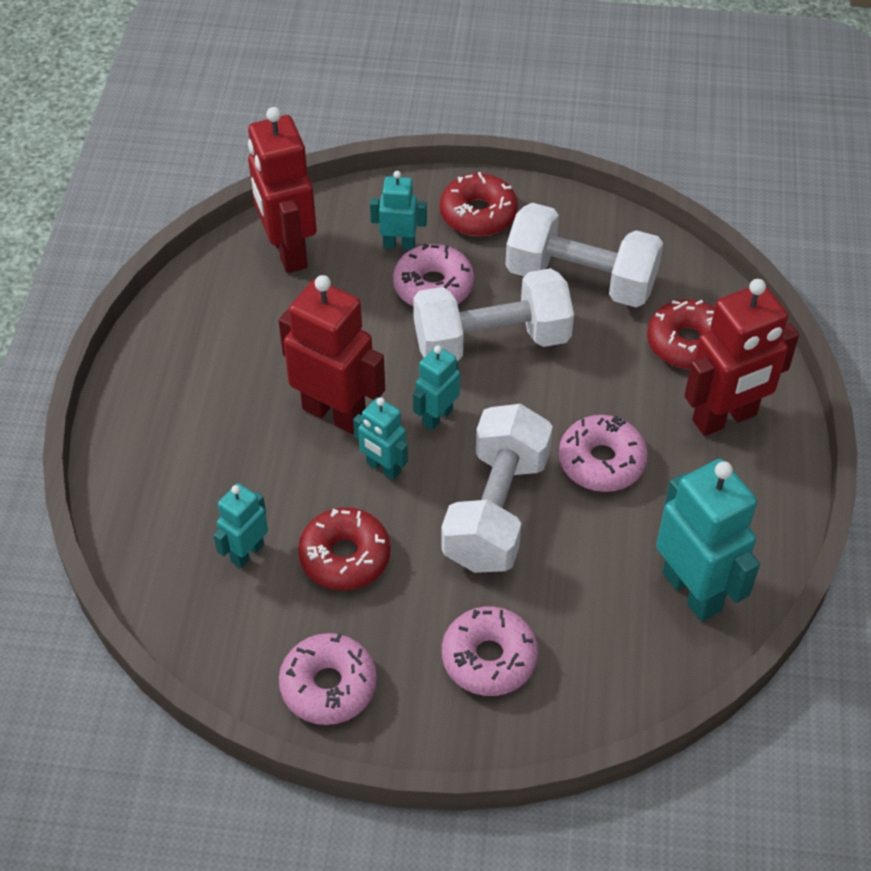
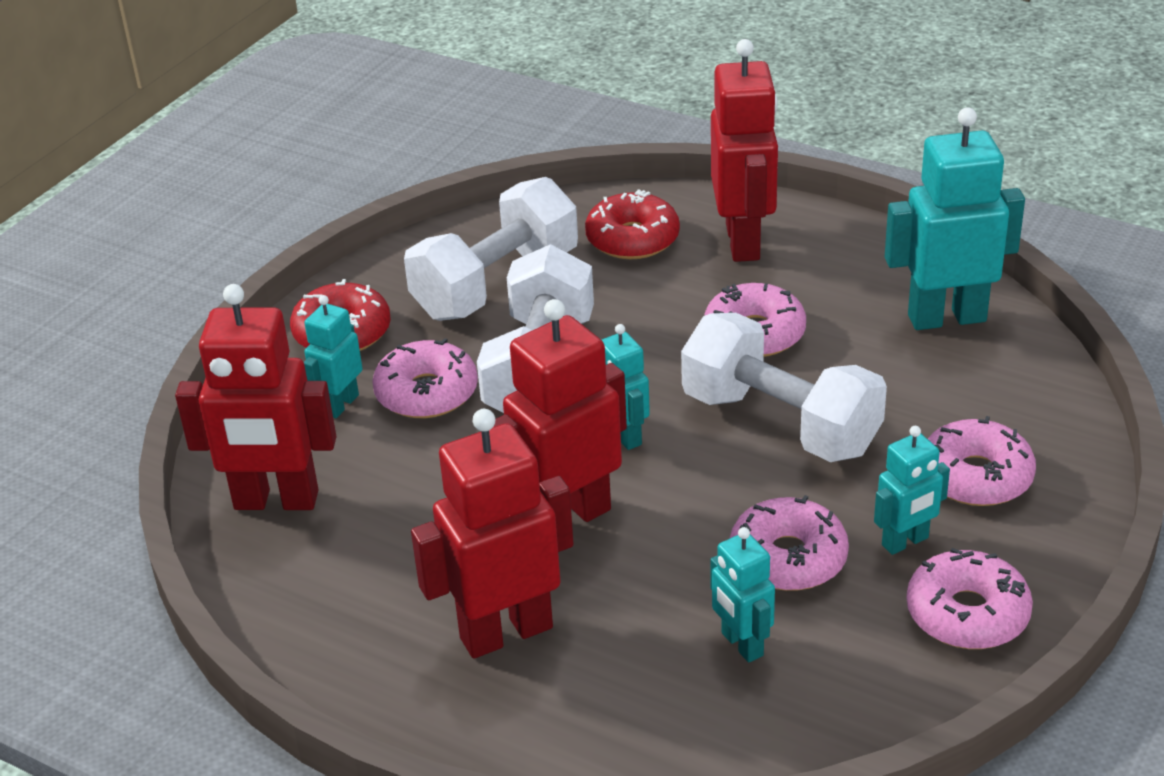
camera: 65 degrees left, 15 degrees down
red donut [298,507,391,590] -> pink donut [730,495,849,591]
turquoise robot [353,397,408,480] -> turquoise robot moved to [874,426,950,555]
none -> red robot [411,409,574,658]

